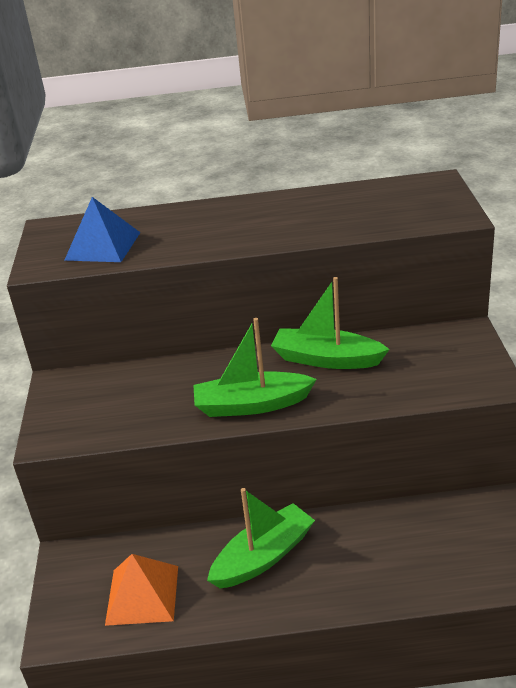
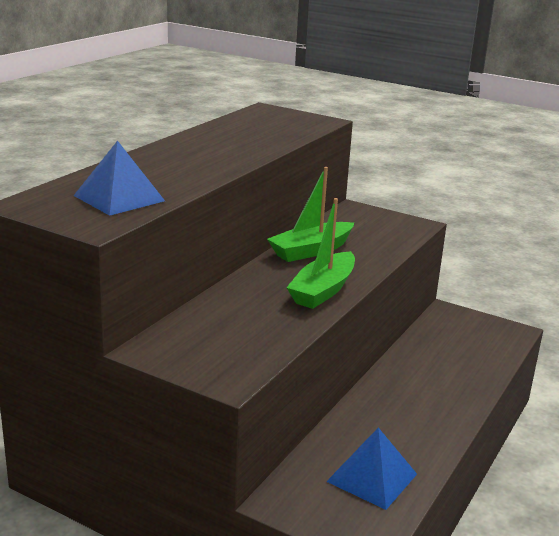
camera: 60 degrees left, 10 degrees down
orange pyramid [105,554,178,626] -> blue pyramid [326,427,417,510]
green boat [207,488,315,588] -> none

